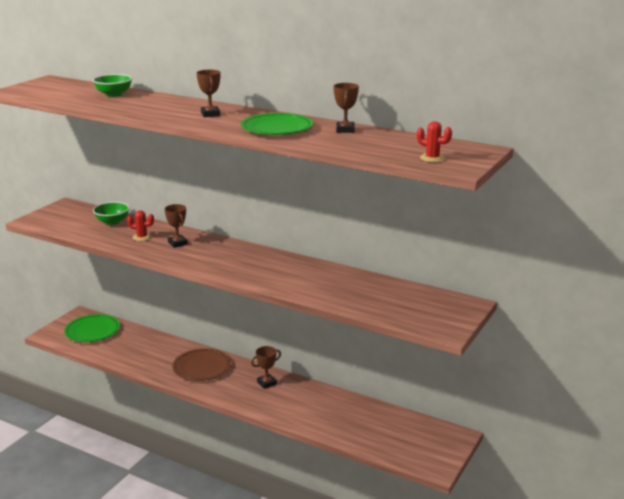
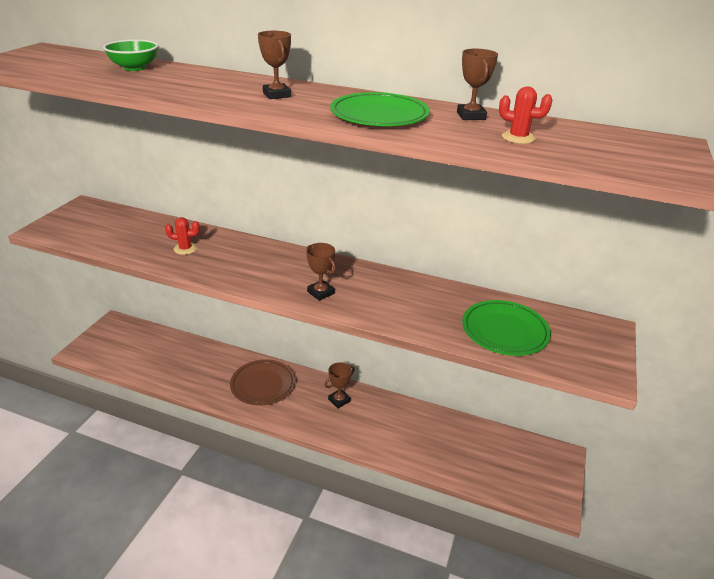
camera: 10 degrees left, 10 degrees up
green plate [64,314,120,342] -> green plate moved to [462,300,551,356]
green bowl [93,202,130,225] -> none
brown trophy [165,204,188,248] -> brown trophy moved to [306,243,336,301]
red cactus [417,121,452,162] -> red cactus moved to [499,86,552,144]

